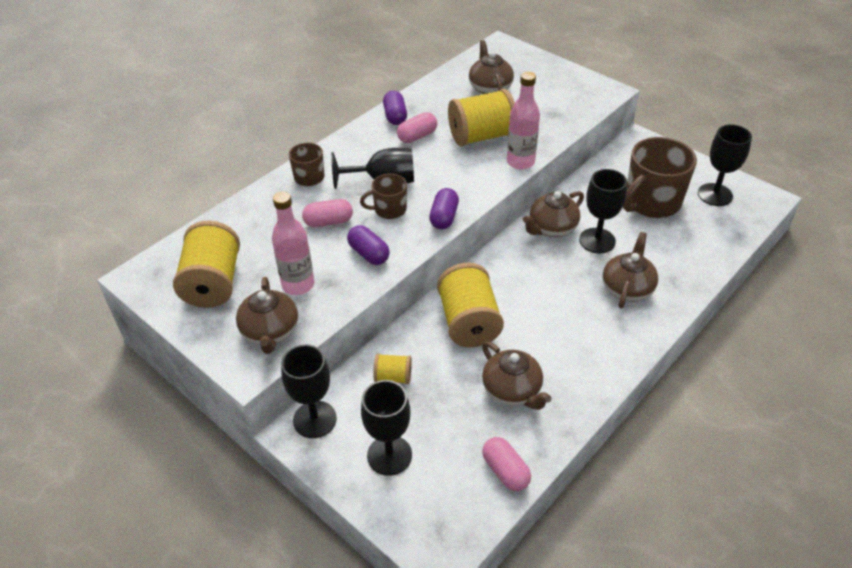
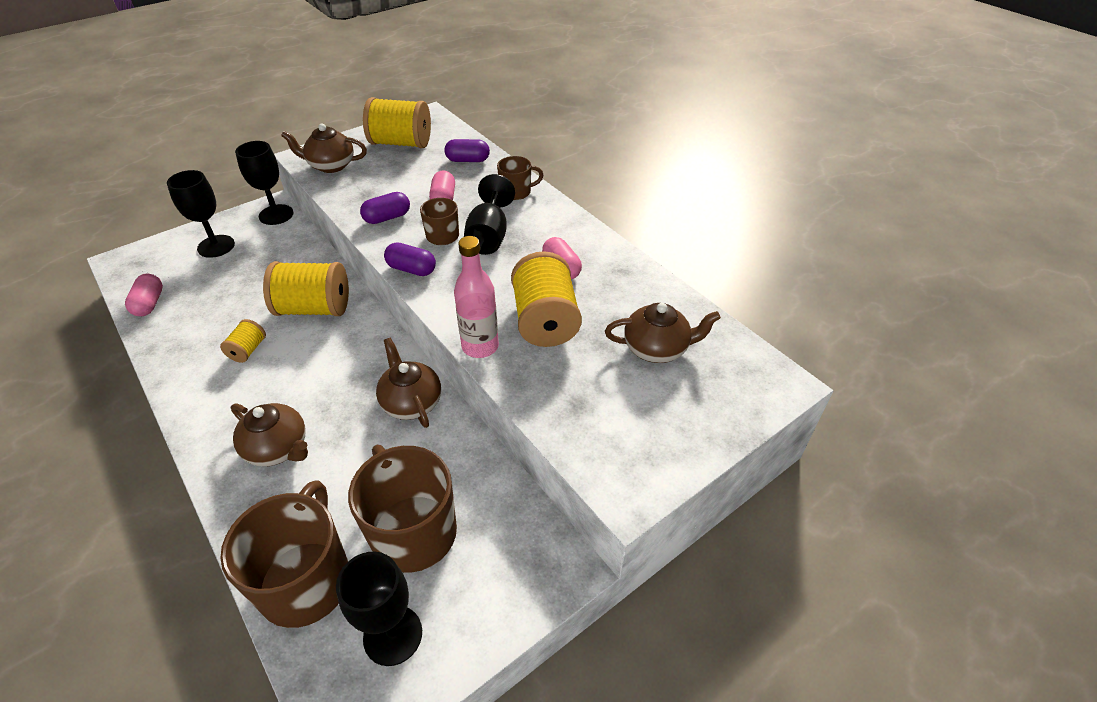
camera: 100 degrees right, 0 degrees up
pink bottle [272,192,314,295] -> none
yellow spool [373,354,412,384] -> yellow spool moved to [220,319,266,363]
purple capsule [383,91,407,125] -> purple capsule moved to [445,139,490,162]
brown teapot [482,341,551,410] -> none
pink capsule [482,437,531,491] -> pink capsule turned 75 degrees counterclockwise [125,274,163,316]
black goblet [579,169,627,253] -> none
none -> brown mug [220,480,348,628]

